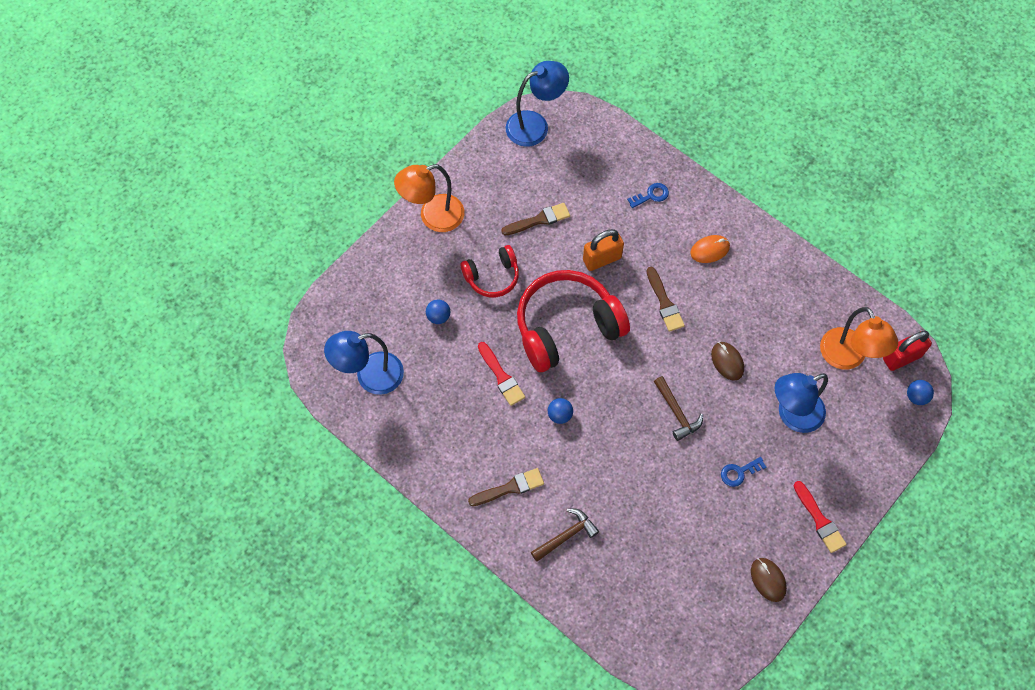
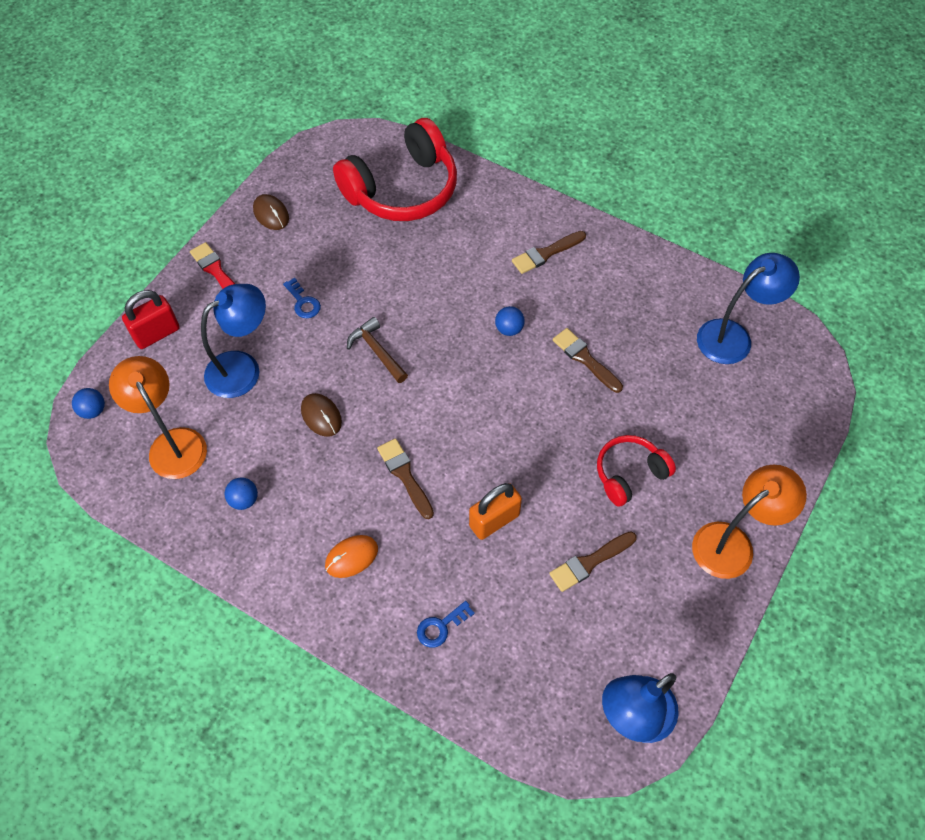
camera: 170 degrees right, 5 degrees down
blue ball [426,299,450,324] -> blue ball moved to [224,477,258,510]
red brush [478,342,525,406] -> brown brush [553,328,623,393]
red headphones [517,270,630,372] -> red headphones moved to [333,118,457,221]
brown hammer [531,508,599,562] -> none
blue key [721,457,766,487] -> blue key turned 90 degrees clockwise [283,278,321,318]
red padlock [883,331,932,371] -> red padlock moved to [122,290,180,349]

